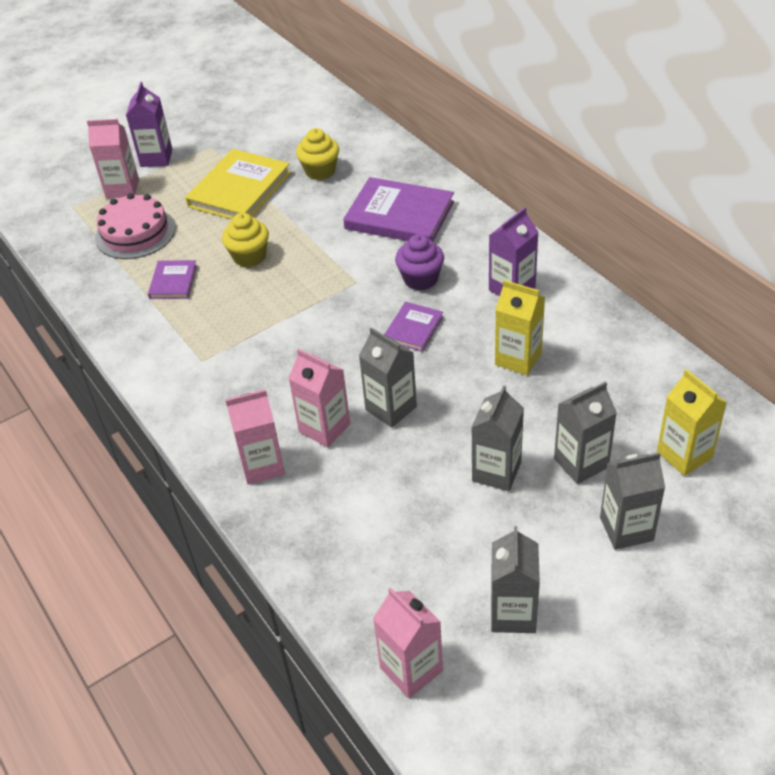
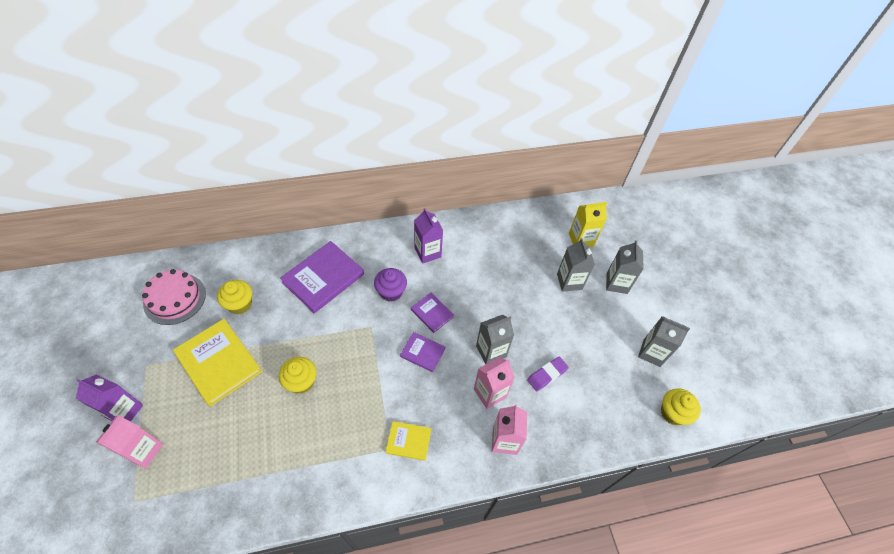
camera: 75 degrees left, 10 degrees up
pink cake [95,193,175,259] -> pink cake moved to [142,269,206,325]
purple book [148,260,197,299] -> purple book moved to [400,332,445,372]
pink carton [373,587,443,698] -> yellow cupcake [661,388,701,425]
grey carton [471,385,524,491] -> none
yellow carton [495,280,545,375] -> none
none -> yellow book [386,421,431,461]
none -> purple eraser [527,357,569,391]

